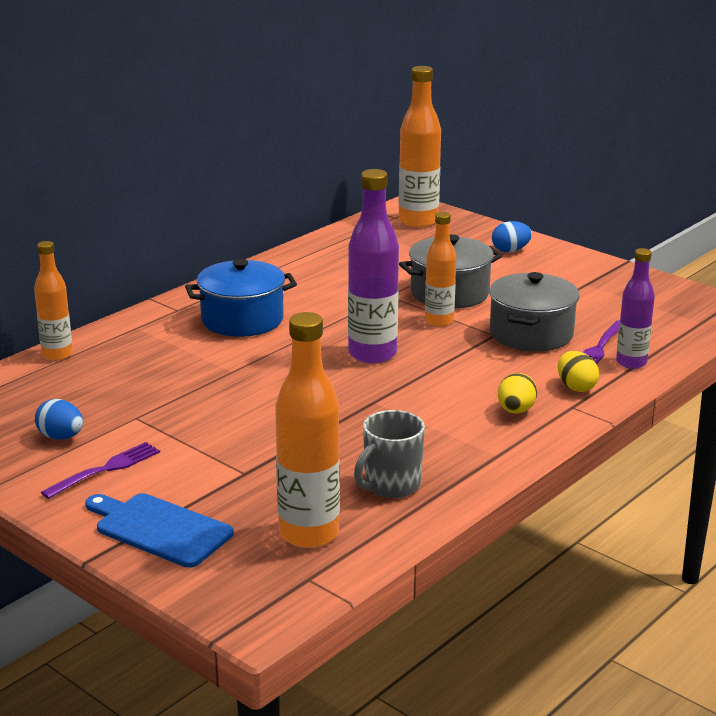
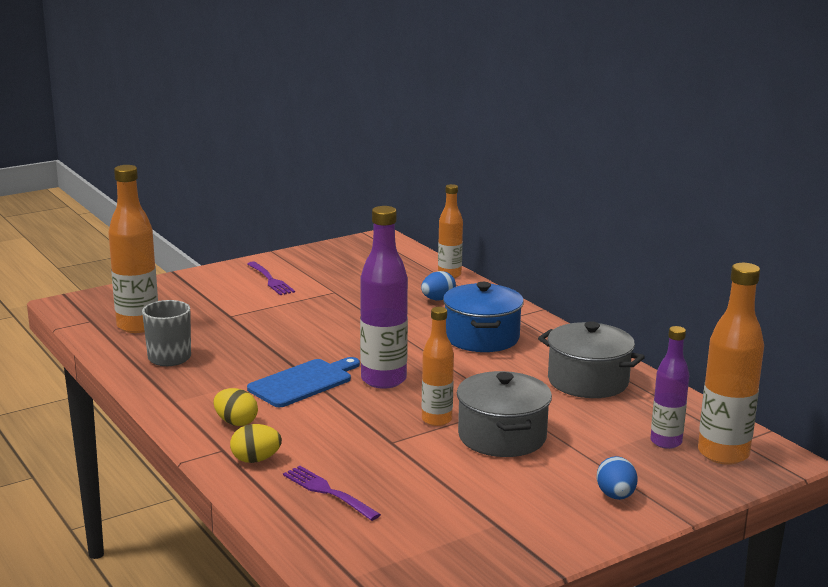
camera: 105 degrees right, 5 degrees down
blue egg [35,399,83,439] -> blue egg moved to [421,271,456,301]
blue cutting board [85,493,234,568] -> blue cutting board moved to [247,357,360,407]
grey pot [489,272,580,351] -> grey pot moved to [538,321,645,398]
purple bottle [616,248,655,369] -> purple bottle moved to [651,326,689,449]

